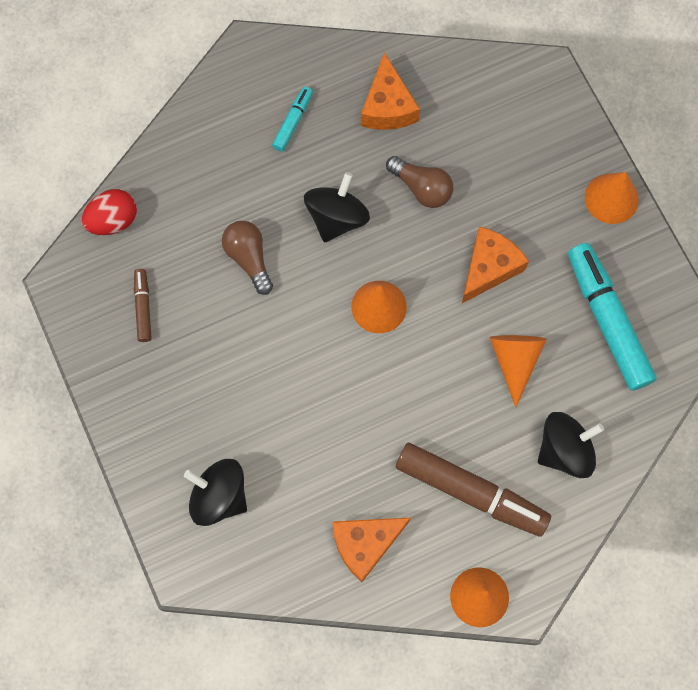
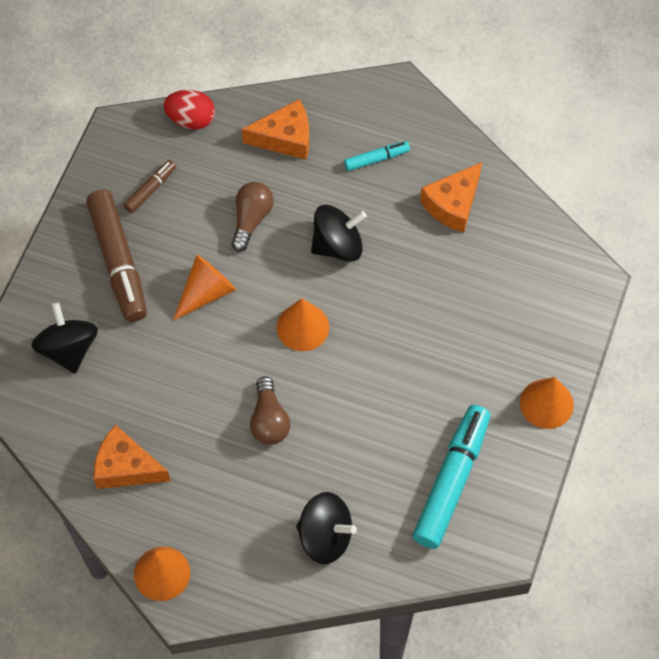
camera: 45 degrees right, 10 degrees down
brown light bulb [386,156,453,208] -> brown light bulb moved to [250,376,290,445]
brown marker [396,443,551,537] -> brown marker moved to [86,190,147,322]
orange cheese [462,226,529,303] -> orange cheese moved to [242,99,309,160]
orange cone [489,335,547,407] -> orange cone moved to [173,255,236,321]

